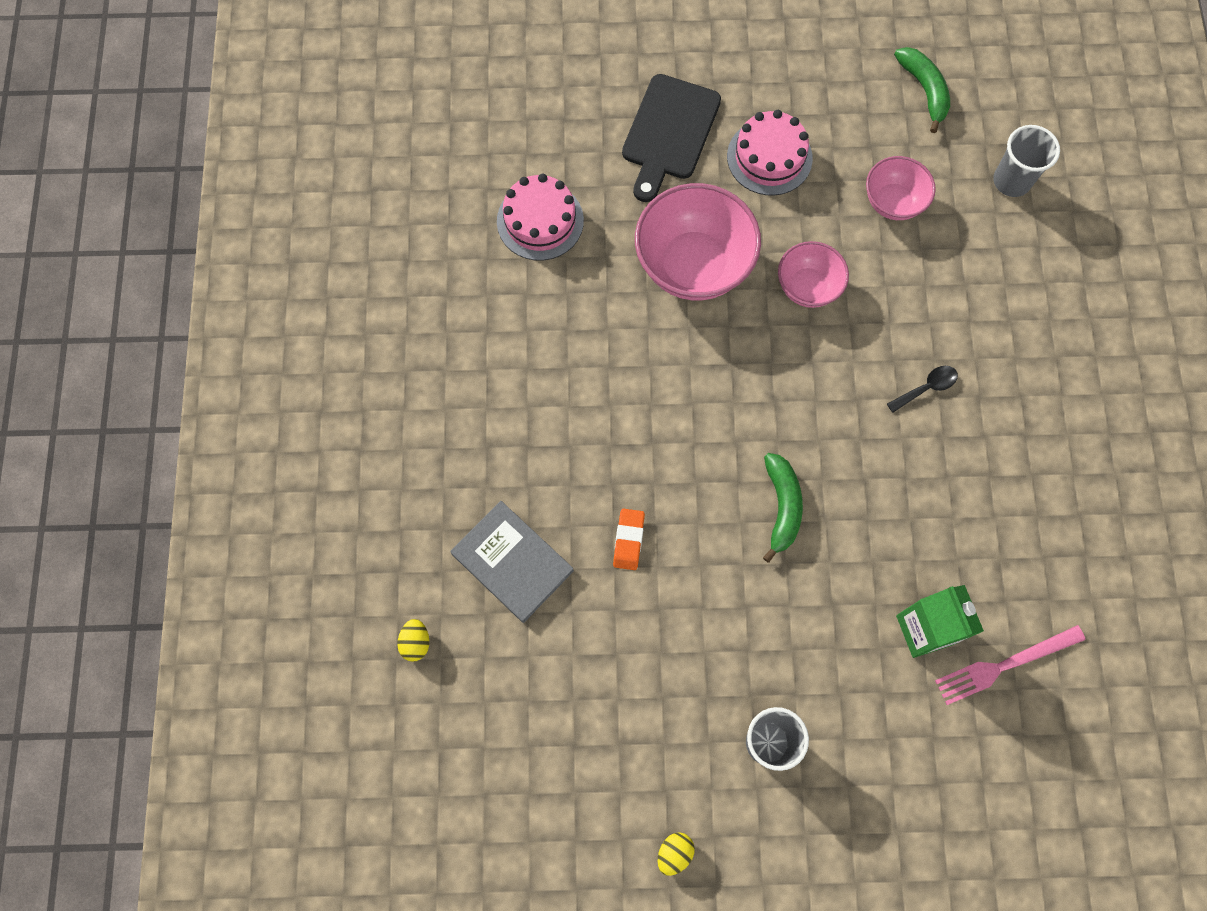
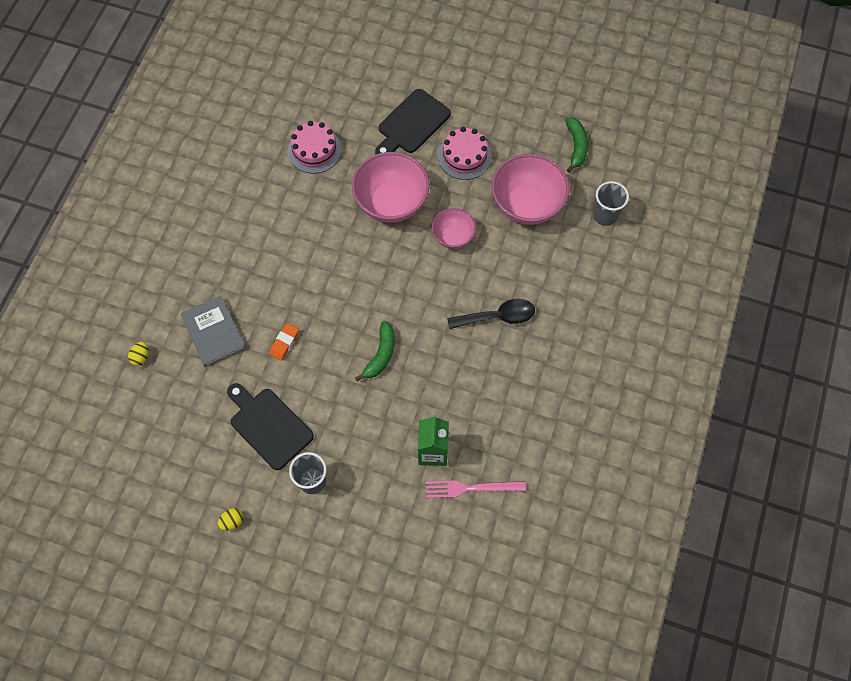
camera: 20 degrees right, 5 degrees down
pink bowl [866,156,936,220] -> pink bowl [492,154,570,225], size x1.76
black spoon [887,366,958,413] -> black spoon [447,299,535,329], size x1.76
none -> black cutting board [227,383,314,470]

